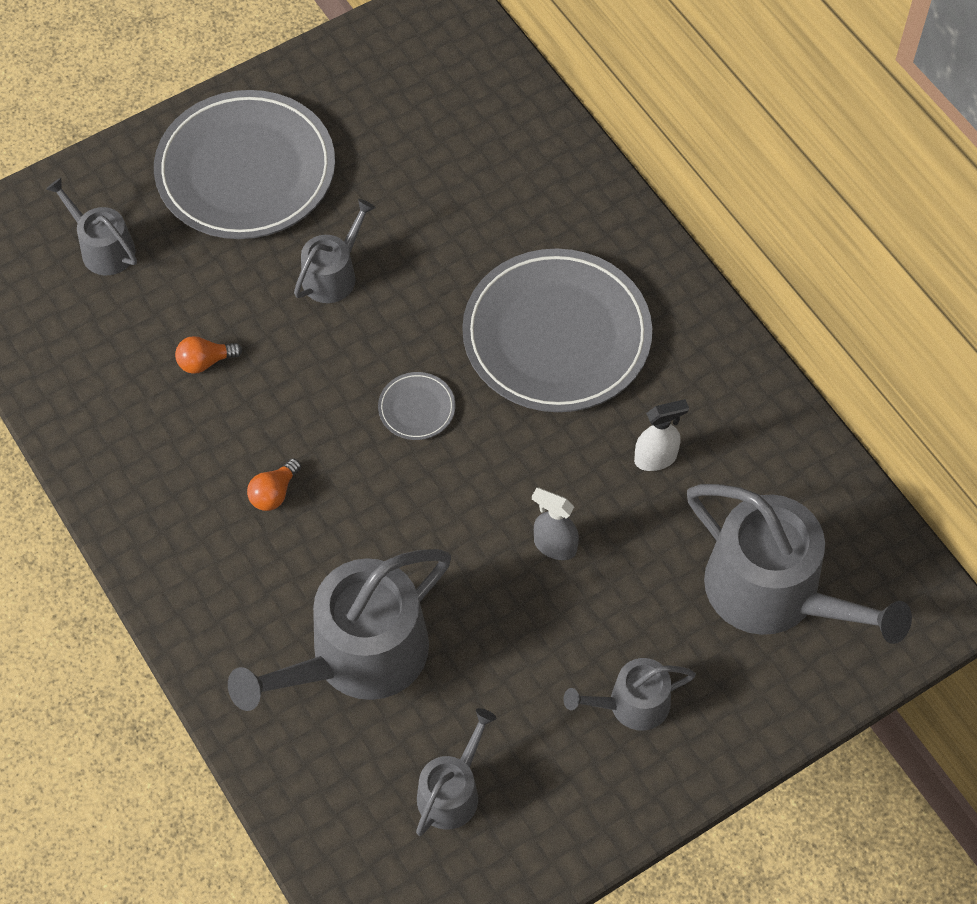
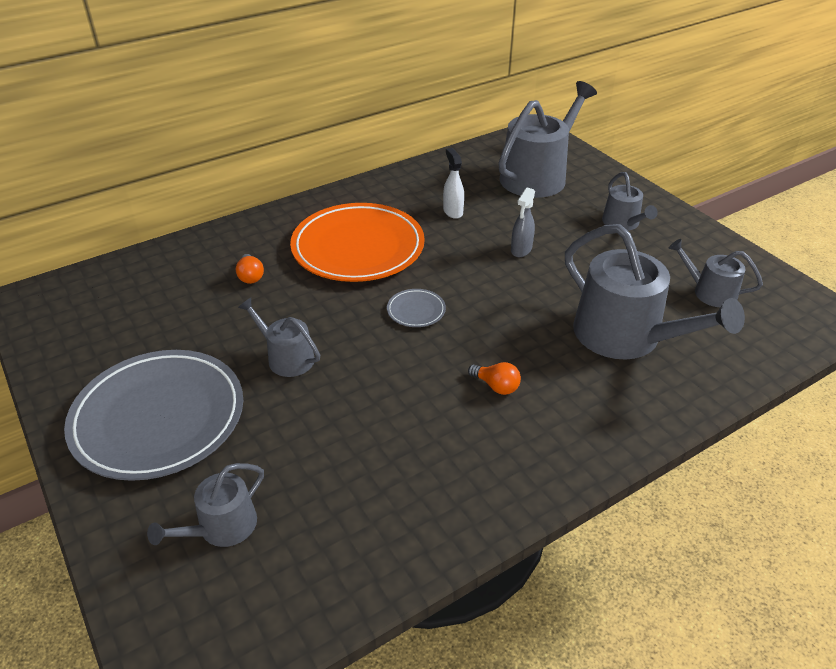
camera: 90 degrees left, 20 degrees down
orange light bulb [175,336,242,374] -> orange light bulb moved to [236,254,264,284]
grey plate [462,249,652,412] -> orange plate [290,203,425,282]

